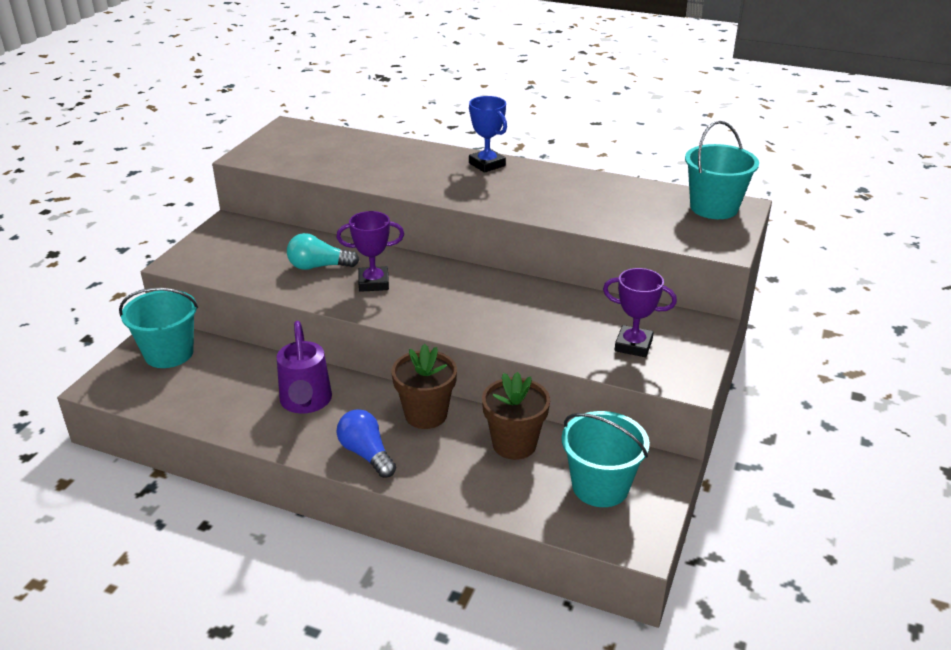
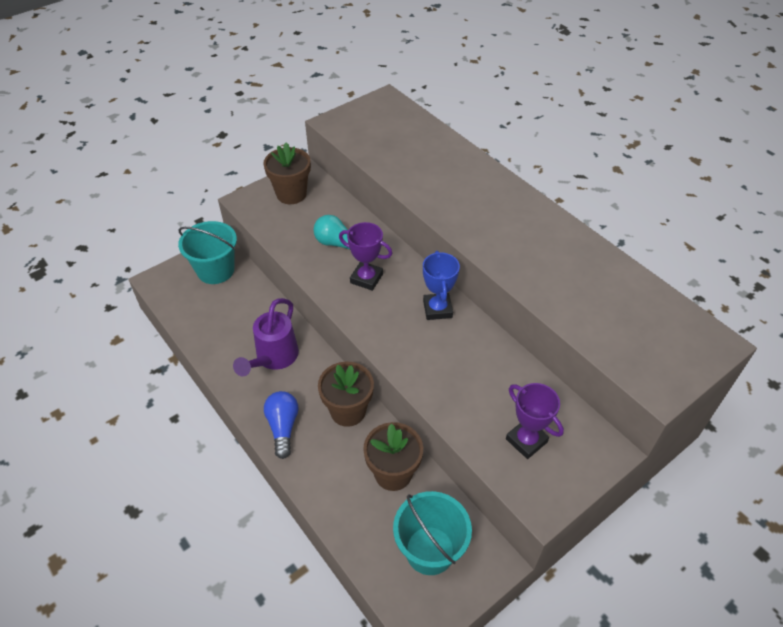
camera: 30 degrees right, 15 degrees up
blue trophy [469,96,507,173] -> blue trophy moved to [423,251,460,320]
turquoise bucket [685,121,759,219] -> none
none -> brown flower pot [263,142,311,204]

